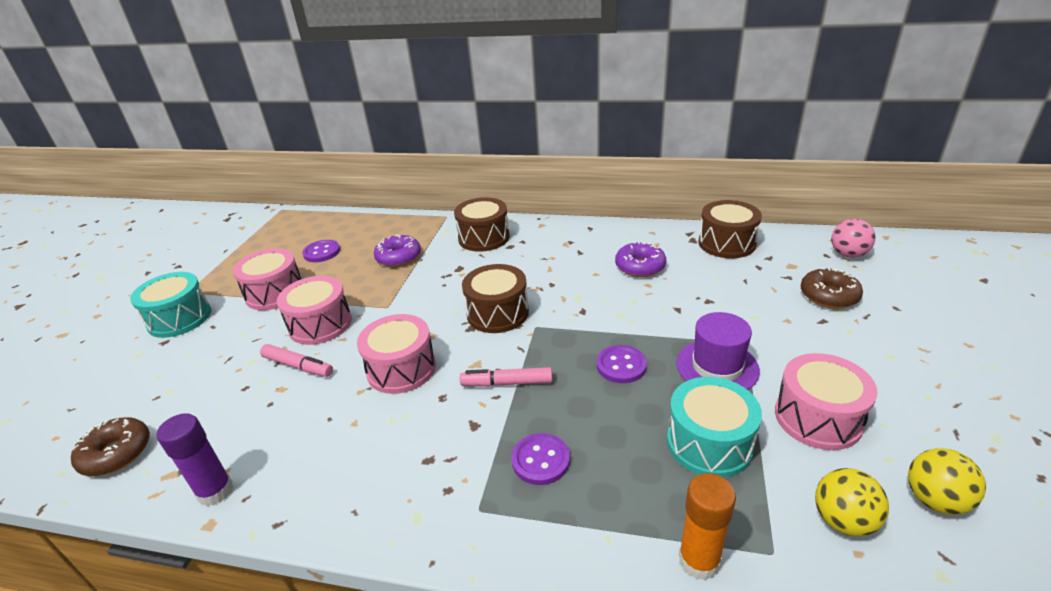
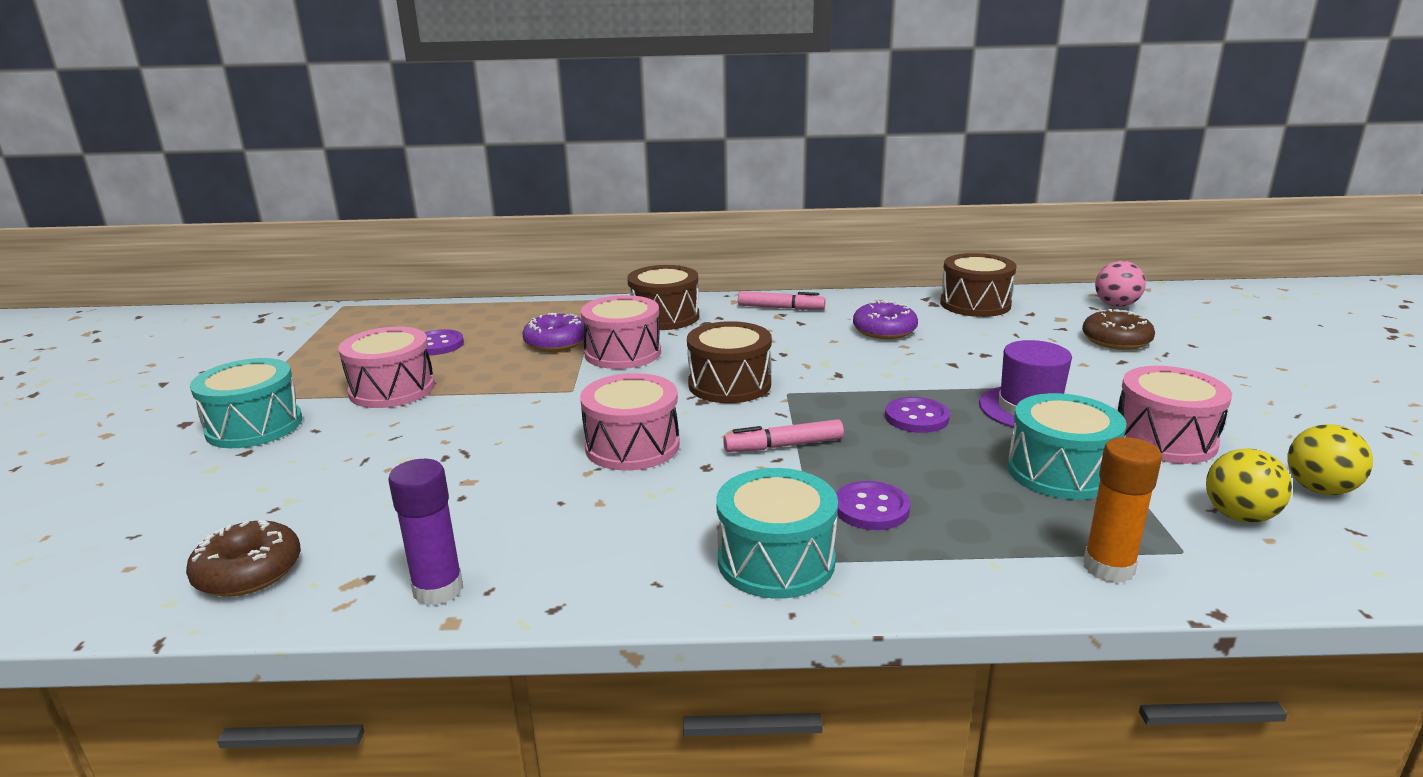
camera: 15 degrees left, 10 degrees down
pink marker [260,344,333,377] -> pink marker moved to [738,291,826,310]
pink drum [277,276,352,345] -> pink drum moved to [581,295,661,369]
none -> turquoise drum [716,468,838,599]

